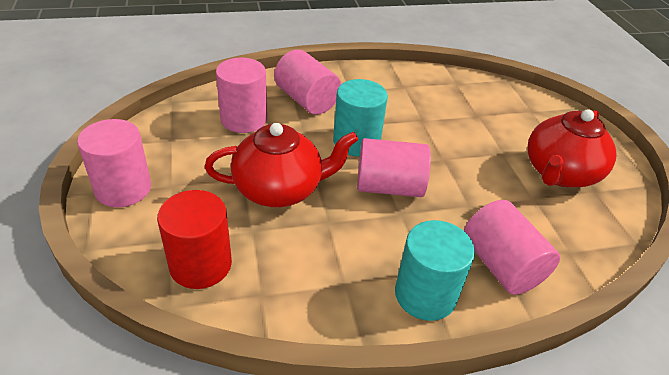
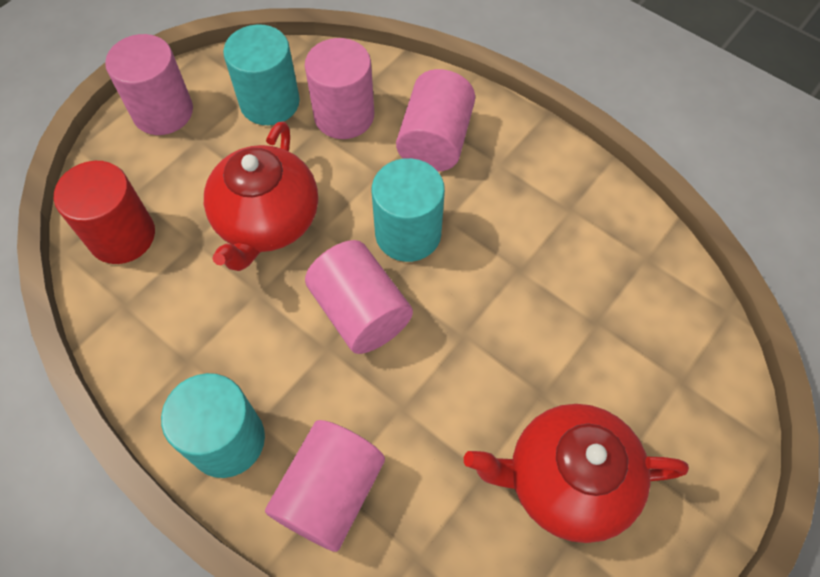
camera: 55 degrees right, 20 degrees up
red teapot [205,123,358,207] -> red teapot turned 60 degrees clockwise [204,121,318,271]
none -> turquoise cylinder [223,24,300,125]

